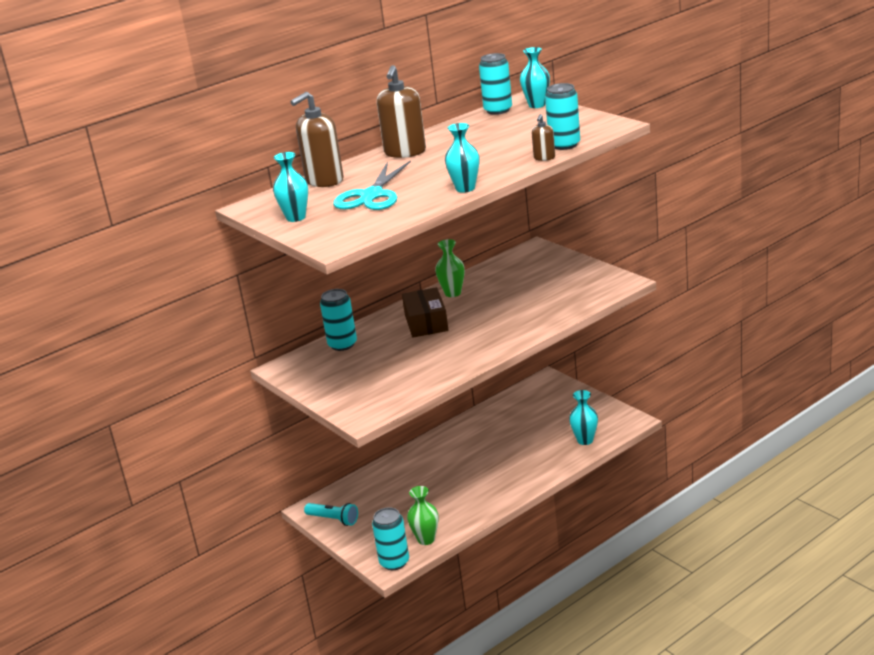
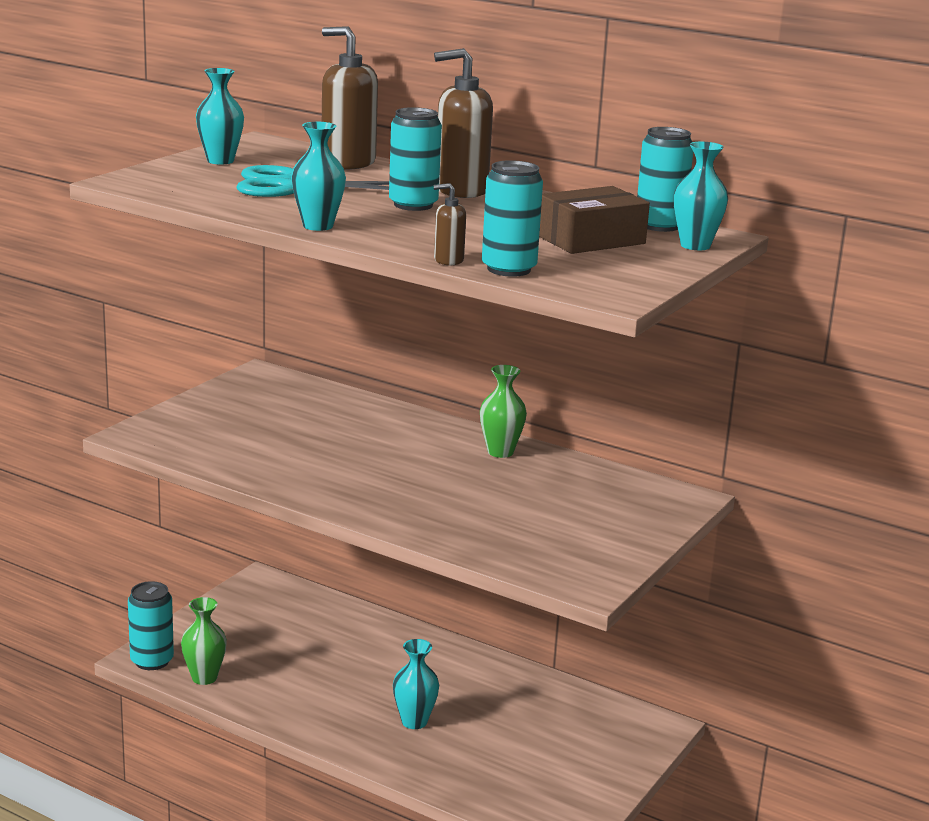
camera: 65 degrees right, 5 degrees down
turquoise flashlight [304,503,358,526] -> none
turquoise can [320,289,357,351] -> turquoise can moved to [389,107,442,211]
brown box [402,287,448,338] -> brown box moved to [539,186,650,254]
turquoise vase [569,390,598,445] -> turquoise vase moved to [393,639,439,729]

